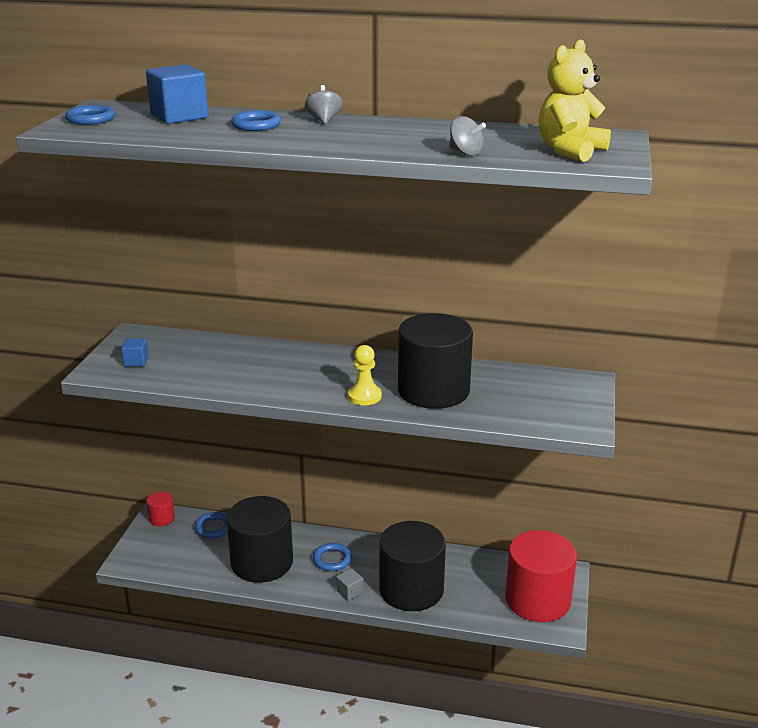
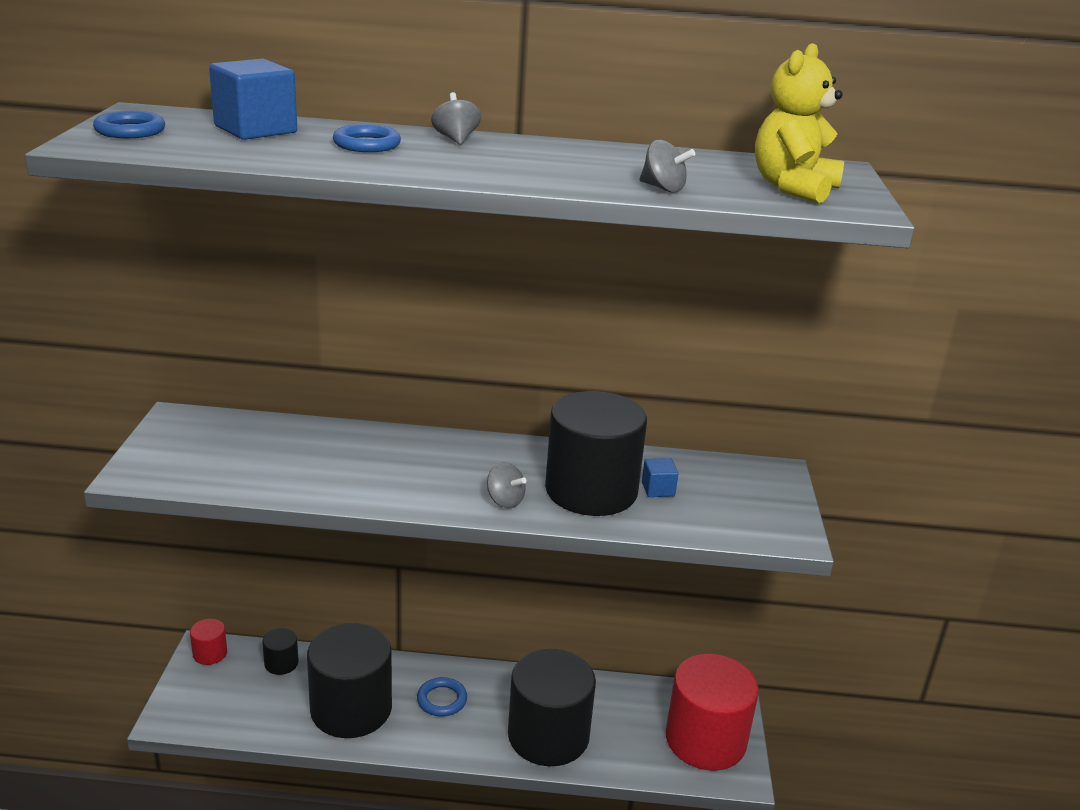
camera: 10 degrees left, 0 degrees up
blue cube [121,338,149,366] -> blue cube moved to [642,458,679,497]
blue ring [195,512,228,538] -> black cylinder [262,628,299,675]
grey cube [336,568,364,601] -> none
yellow pawn [348,345,382,405] -> grey spinning top [487,462,526,508]

